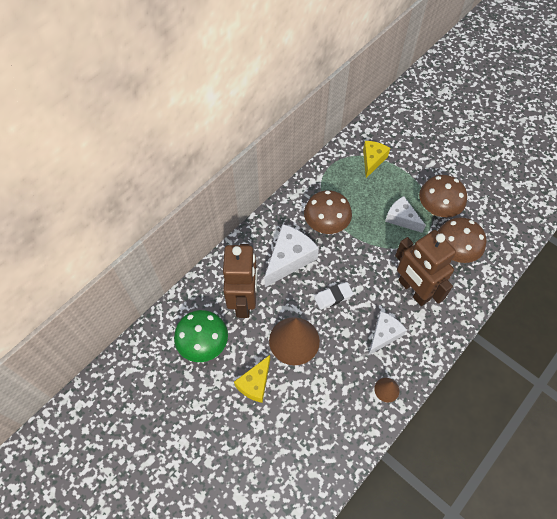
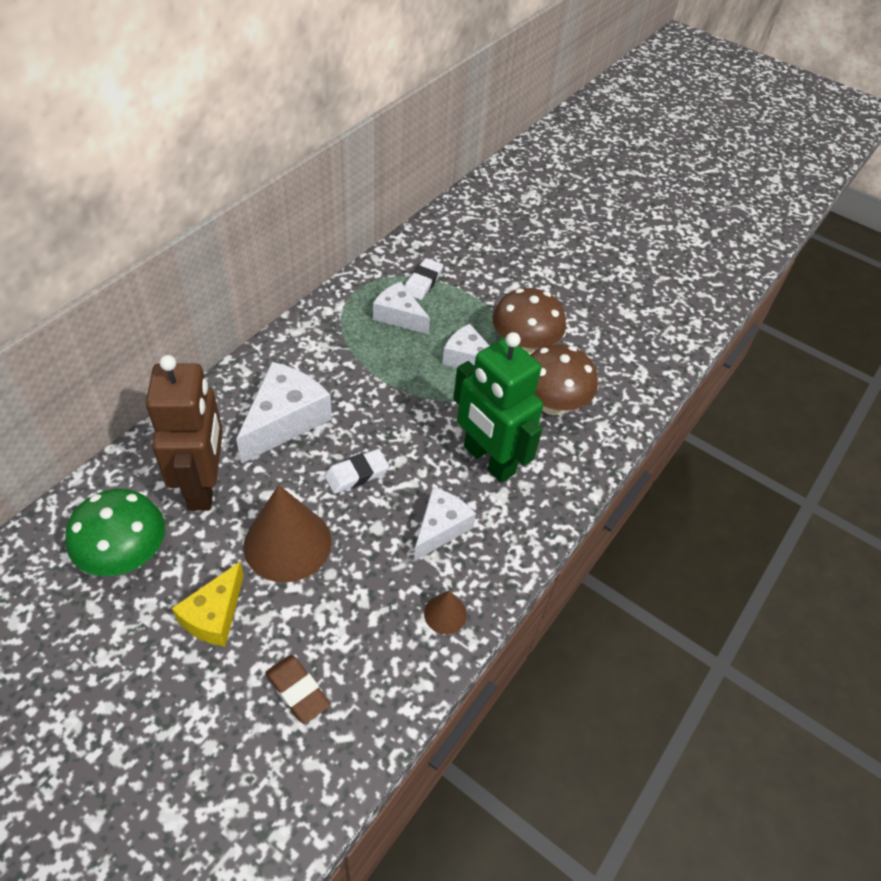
camera: 10 degrees left, 10 degrees down
brown mushroom [304,190,352,234] -> none
yellow cheese [363,141,390,178] -> white eraser [405,258,443,300]
brown robot [395,230,456,306] -> green robot [453,332,543,483]
none -> brown eraser [265,655,330,724]
none -> white cheese [373,282,430,335]

